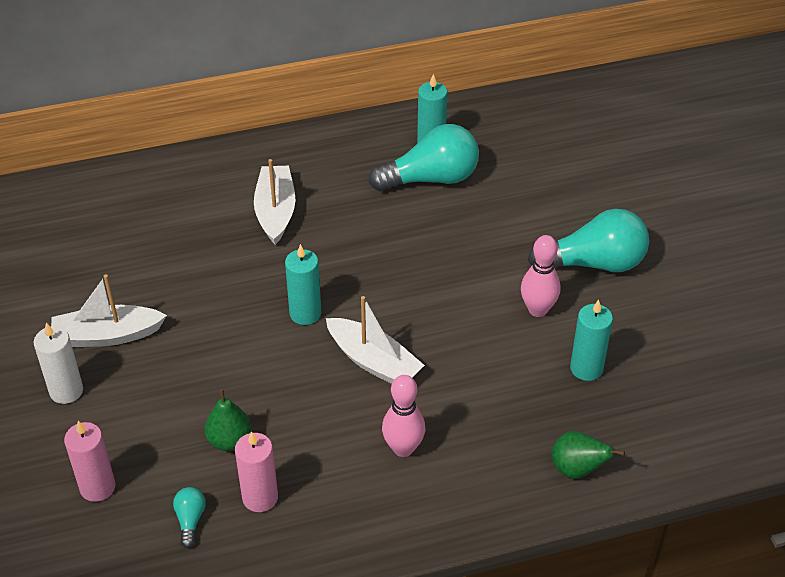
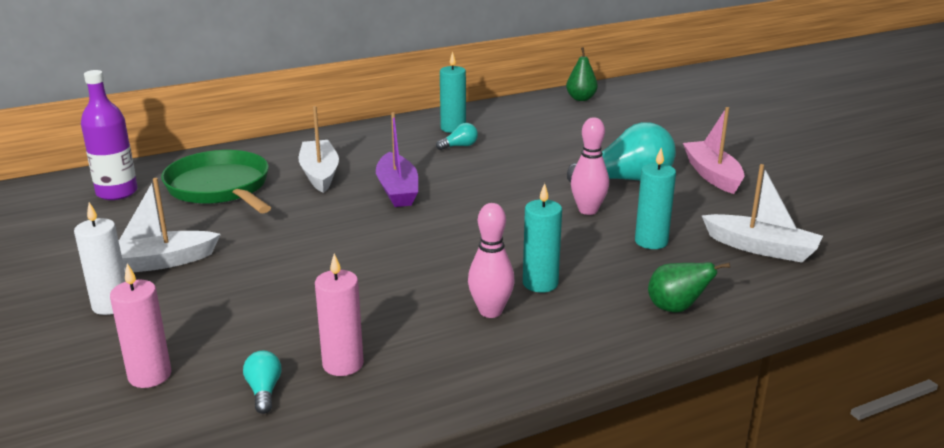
camera: 10 degrees left, 20 degrees down
green pear [205,389,252,451] -> green pear moved to [566,47,598,101]
turquoise candle [285,244,321,325] -> turquoise candle moved to [523,183,562,293]
white boat [326,296,425,384] -> white boat moved to [702,164,823,263]
turquoise light bulb [369,124,479,192] -> turquoise light bulb [436,123,478,150], size x0.43
none -> purple bottle [81,70,138,200]
none -> green pan [161,150,271,213]
none -> purple boat [376,112,418,207]
none -> pink boat [683,107,744,194]

